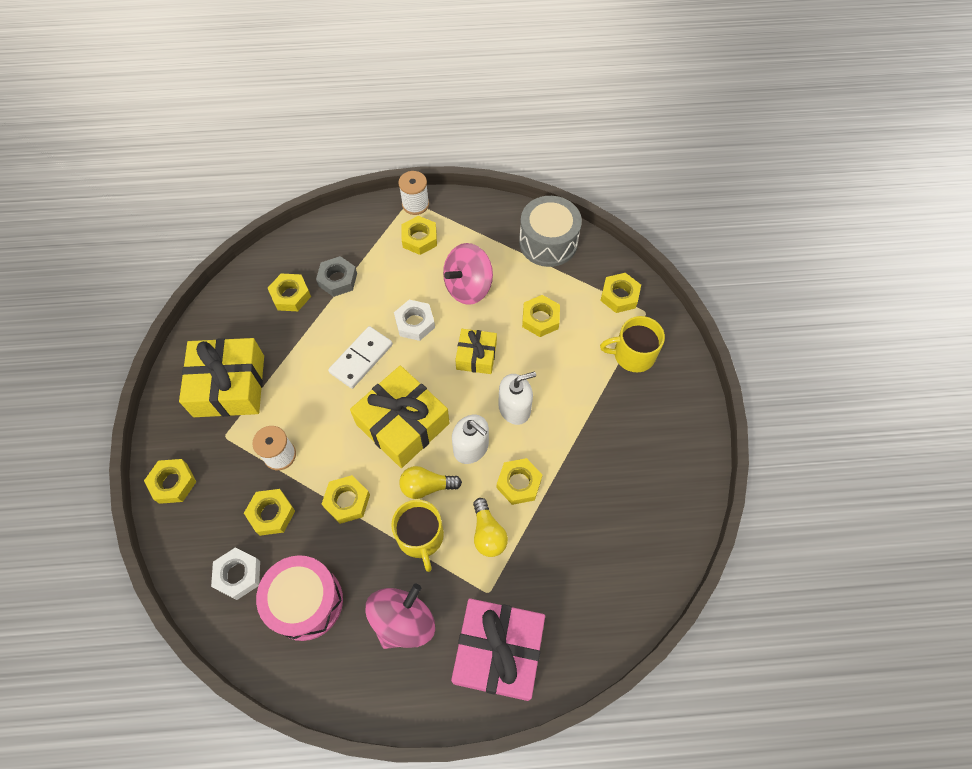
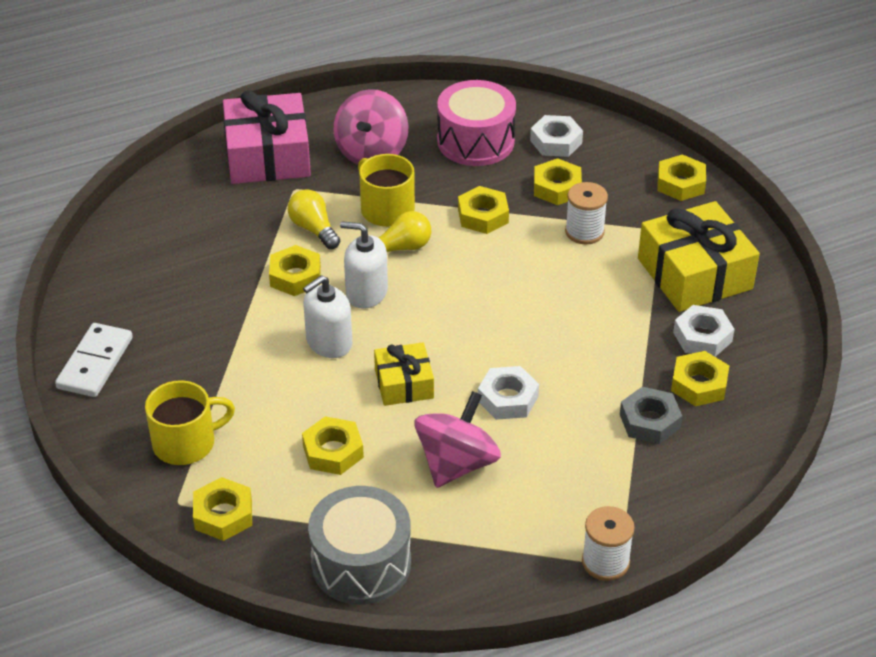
camera: 160 degrees right, 20 degrees down
white domino [328,326,393,389] -> white domino moved to [55,323,133,397]
yellow gift [350,366,450,468] -> none
yellow nut [401,216,437,255] -> none
none -> white nut [673,305,735,357]

